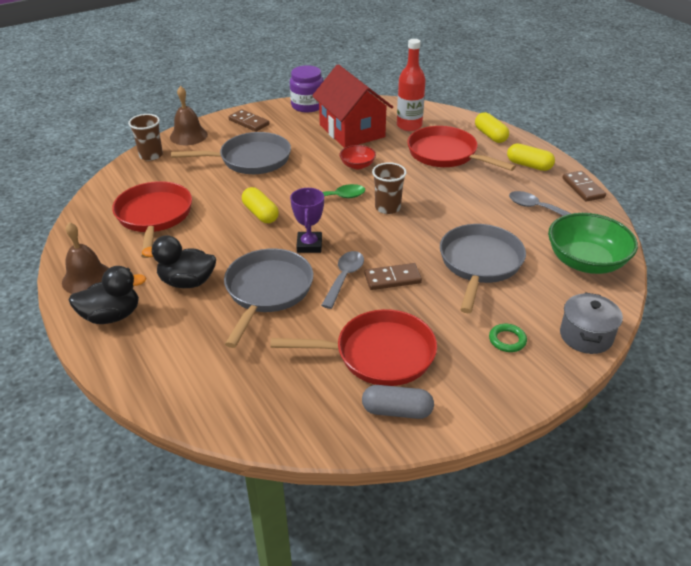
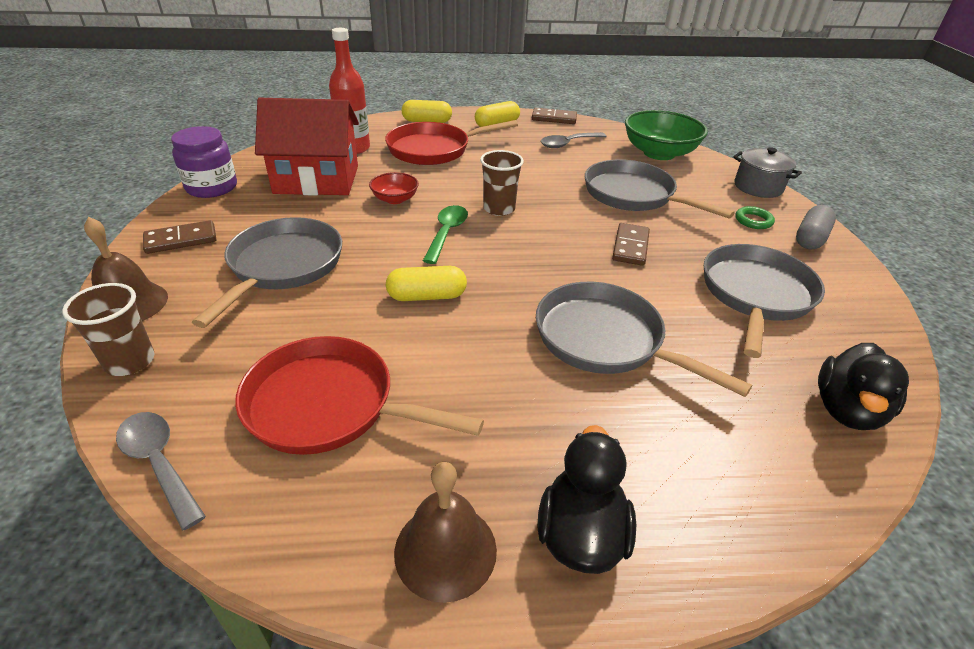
camera: 65 degrees left, 0 degrees up
black duck [142,235,216,288] -> black duck moved to [818,343,909,430]
red pan [271,309,437,386] -> grey pan [704,244,825,358]
purple trophy [290,188,324,253] -> none
grey spoon [321,251,364,309] -> grey spoon moved to [116,412,206,531]
grey capsule [362,385,434,419] -> grey capsule moved to [796,205,836,250]

